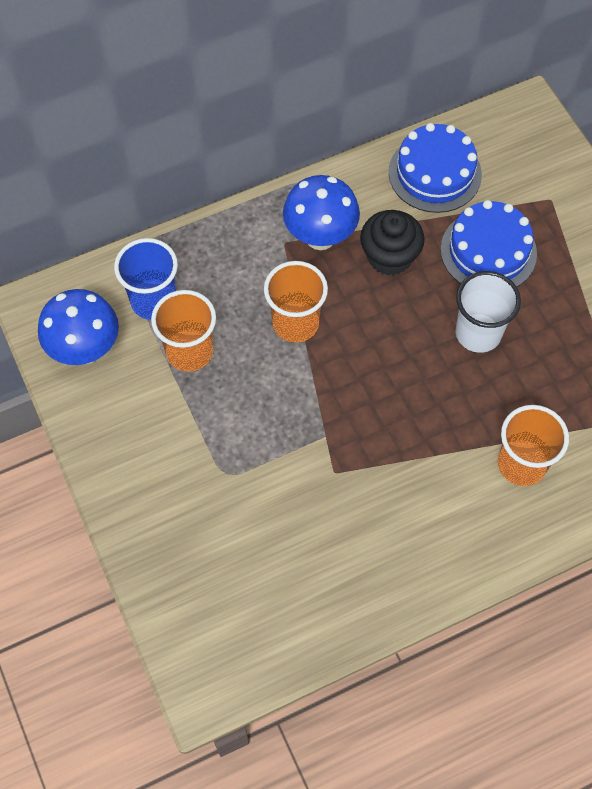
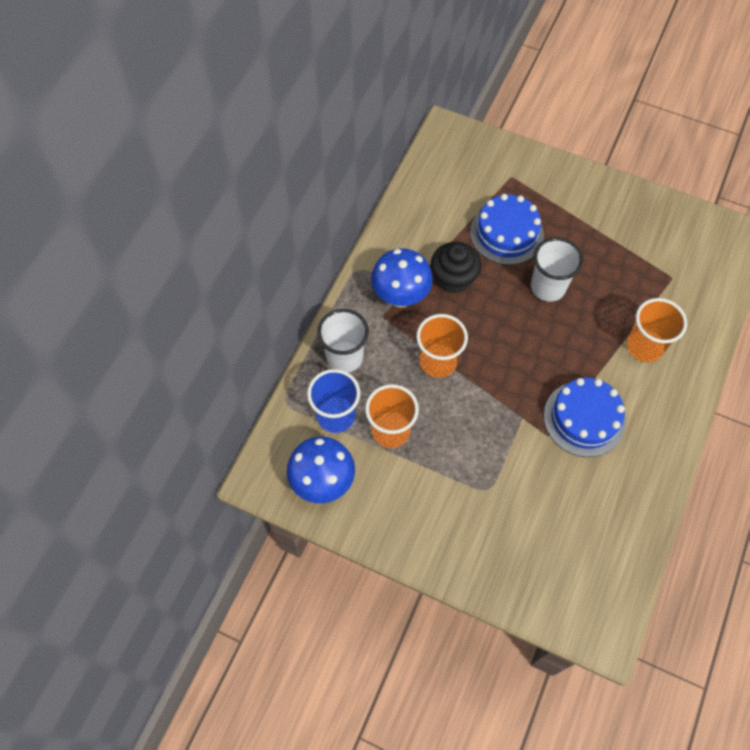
camera: 40 degrees left, 0 degrees up
blue cake [389,123,482,213] -> blue cake moved to [544,378,626,457]
none -> white cup [317,309,369,373]

